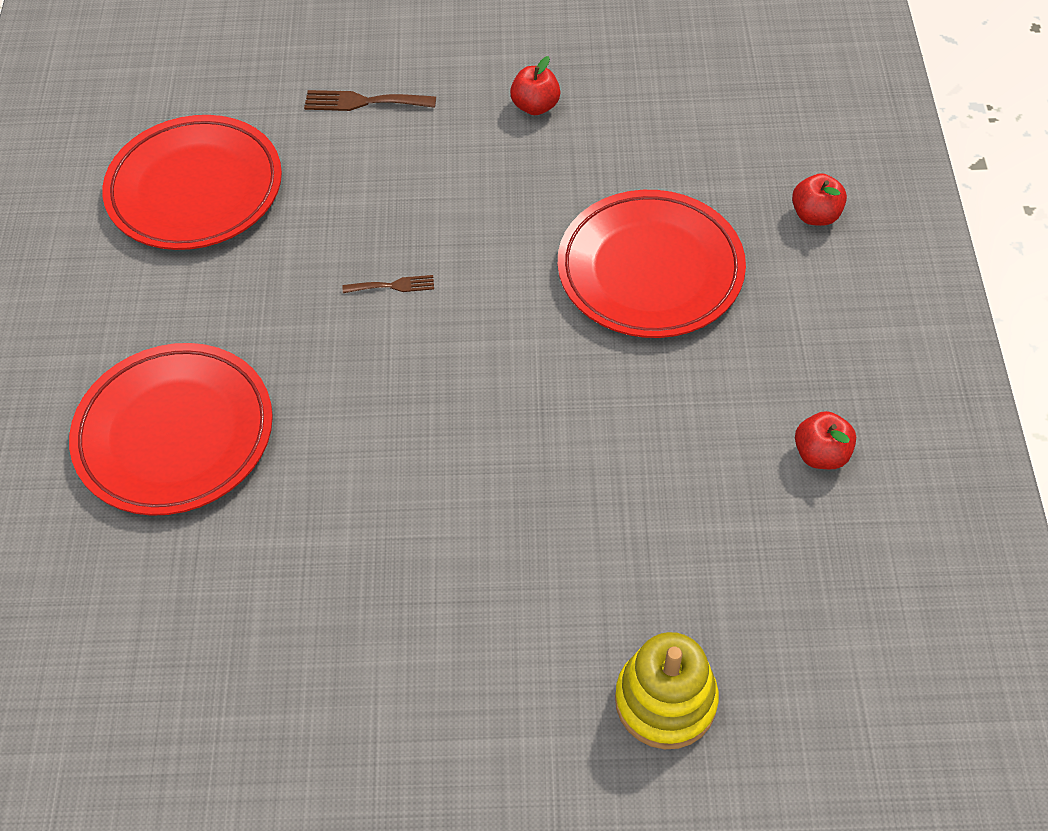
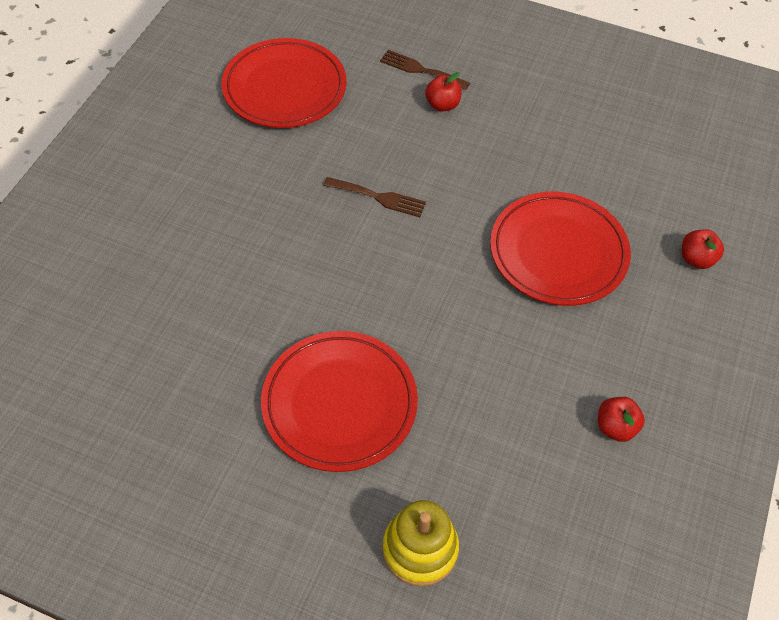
camera: 20 degrees right, 0 degrees up
red plate [69,343,273,516] -> red plate moved to [261,331,418,472]
brown fork [342,275,434,293] -> brown fork [323,177,426,217], size x1.59
red apple [510,56,560,115] -> red apple moved to [425,72,462,111]

